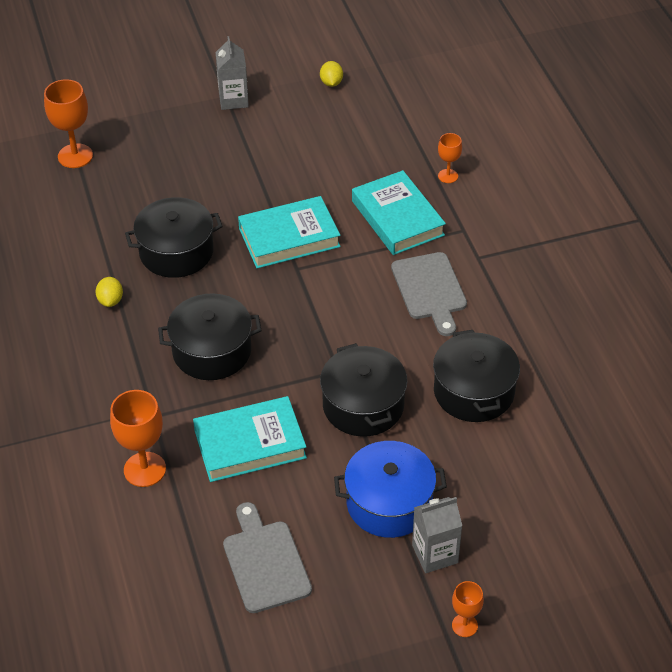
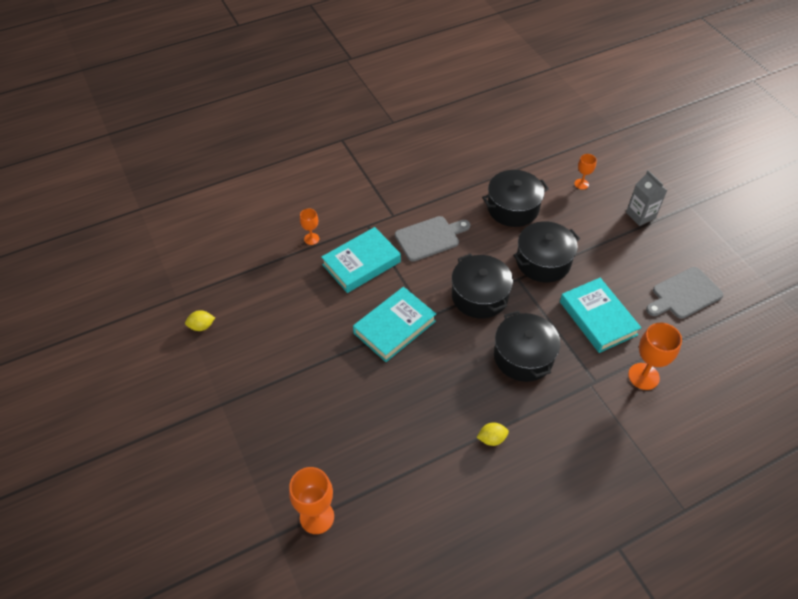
camera: 100 degrees left, 5 degrees up
black pot [125,197,223,278] -> black pot moved to [452,254,513,319]
grey carton [215,36,249,110] -> none
turquoise book [238,196,341,268] -> turquoise book turned 75 degrees clockwise [353,287,436,362]
blue pot [334,441,447,538] -> none
orange goblet [452,581,484,637] -> orange goblet moved to [574,154,597,190]

